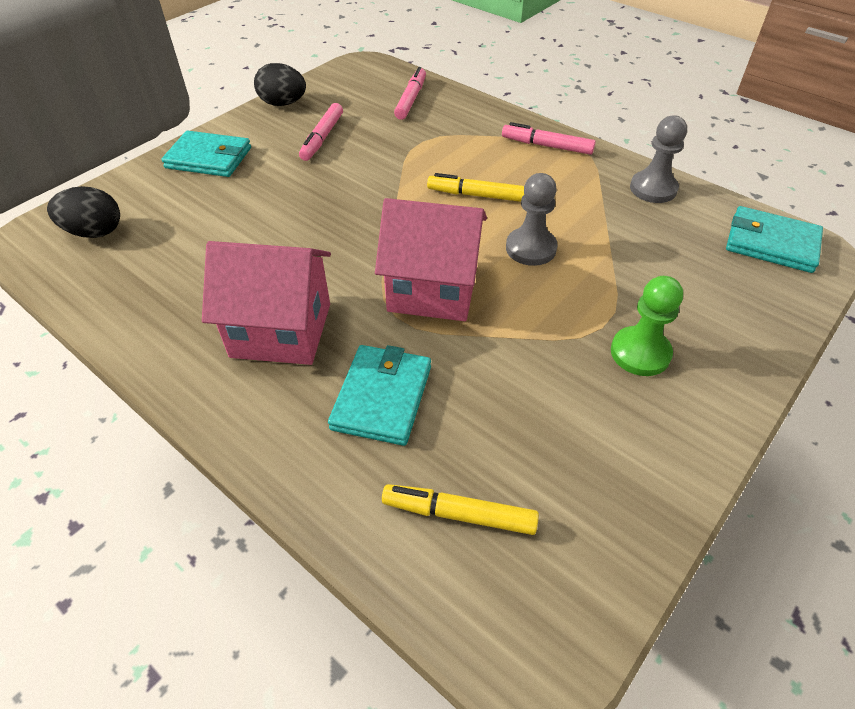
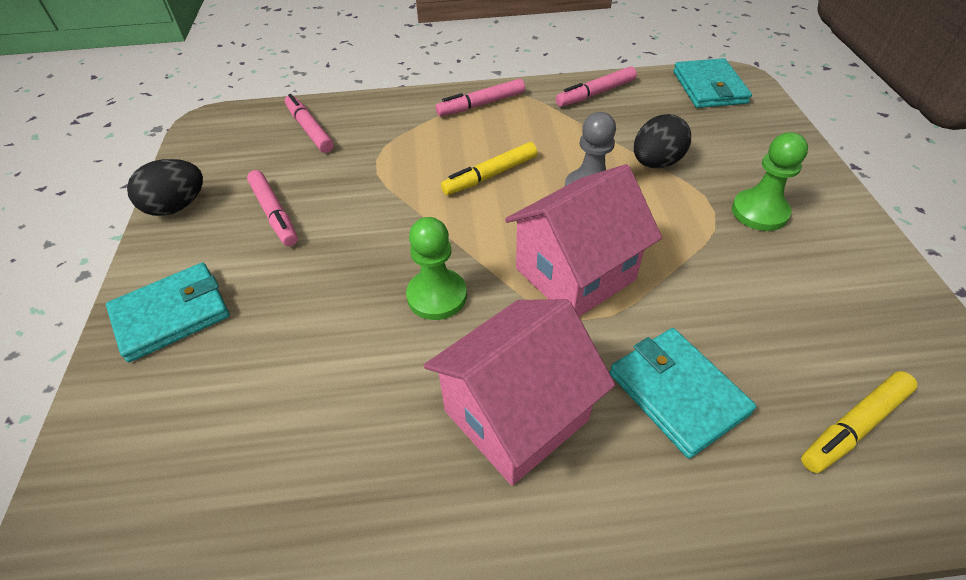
camera: 45 degrees left, 0 degrees up
black egg [47,186,120,238] -> black egg moved to [634,114,691,168]
grey pawn [630,115,687,203] -> pink marker [556,66,637,107]
turquoise wallet [726,206,823,273] -> turquoise wallet turned 75 degrees counterclockwise [673,58,752,108]
none -> green pawn [406,217,467,320]

